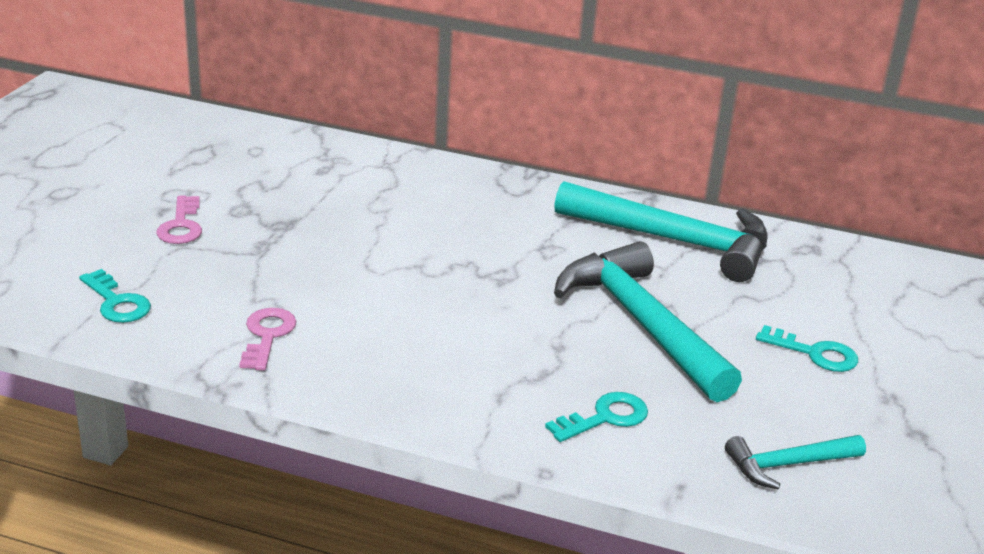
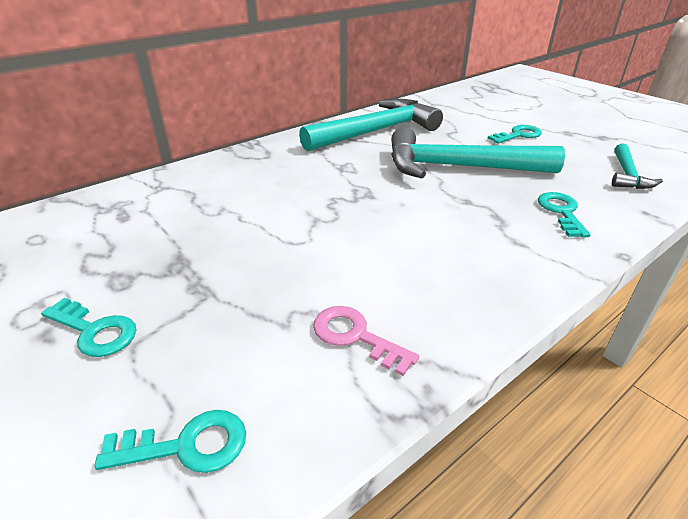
camera: 55 degrees left, 5 degrees up
pink key [156,196,202,244] -> turquoise key [41,298,136,357]

